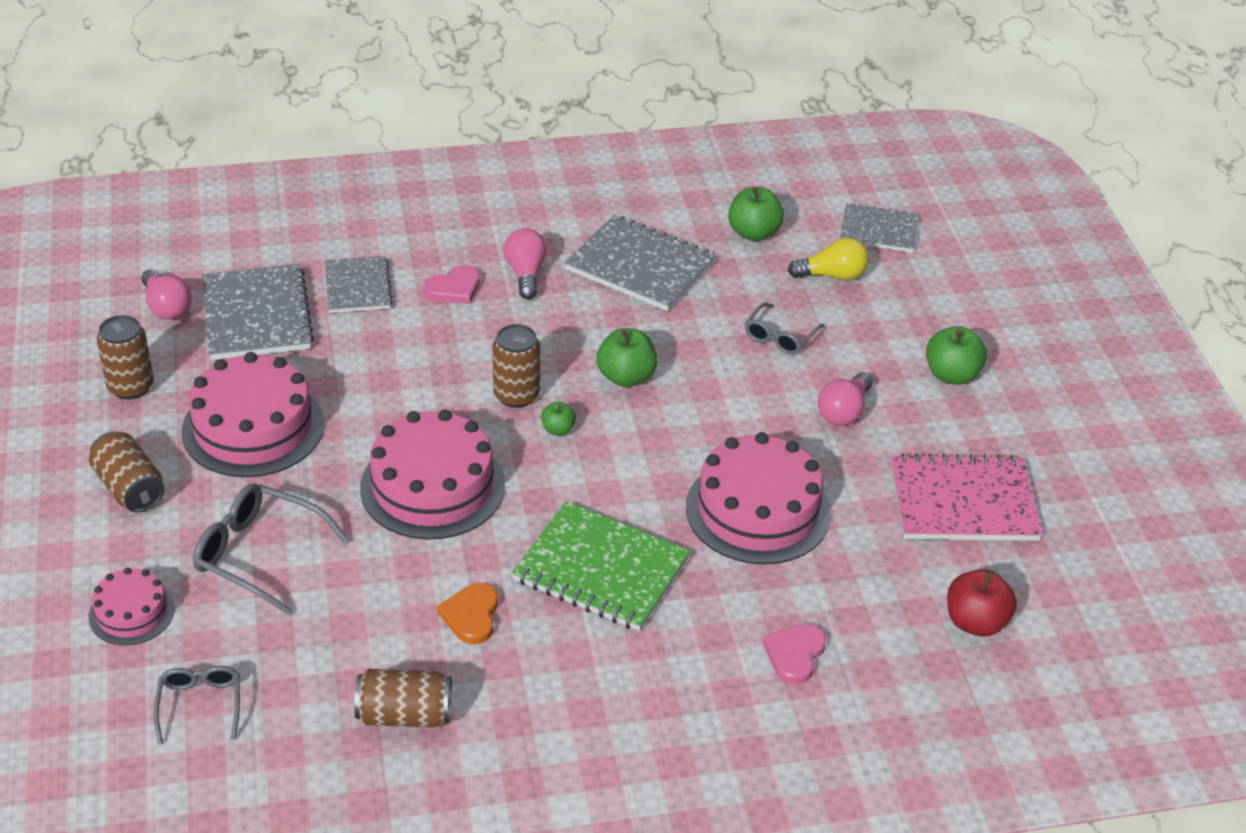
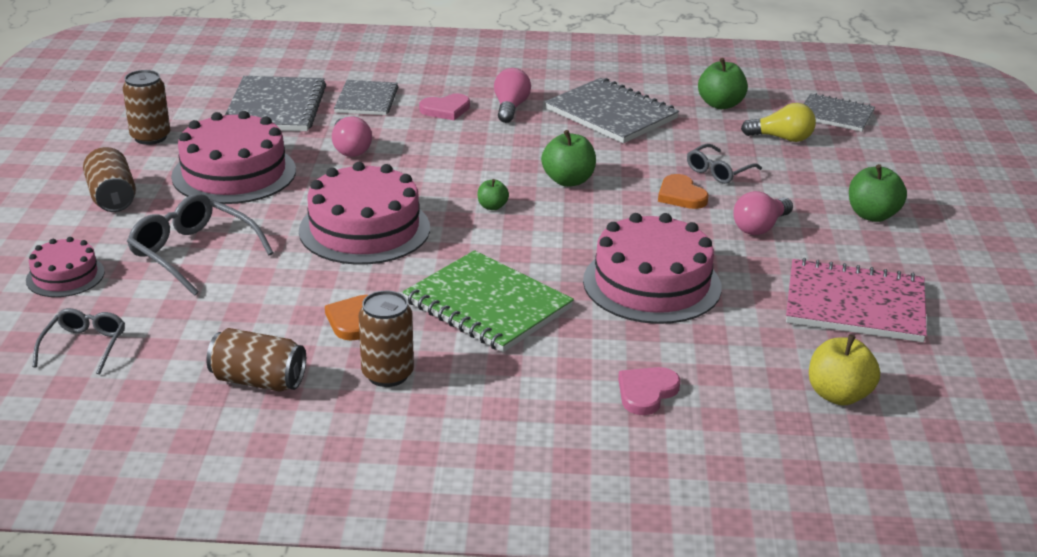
camera: 15 degrees right, 10 degrees down
pink light bulb [142,269,192,319] -> pink light bulb moved to [332,117,372,157]
brown can [493,324,540,408] -> brown can moved to [359,291,414,387]
red apple [947,569,1017,636] -> yellow apple [809,334,880,406]
none -> orange heart [658,174,709,209]

